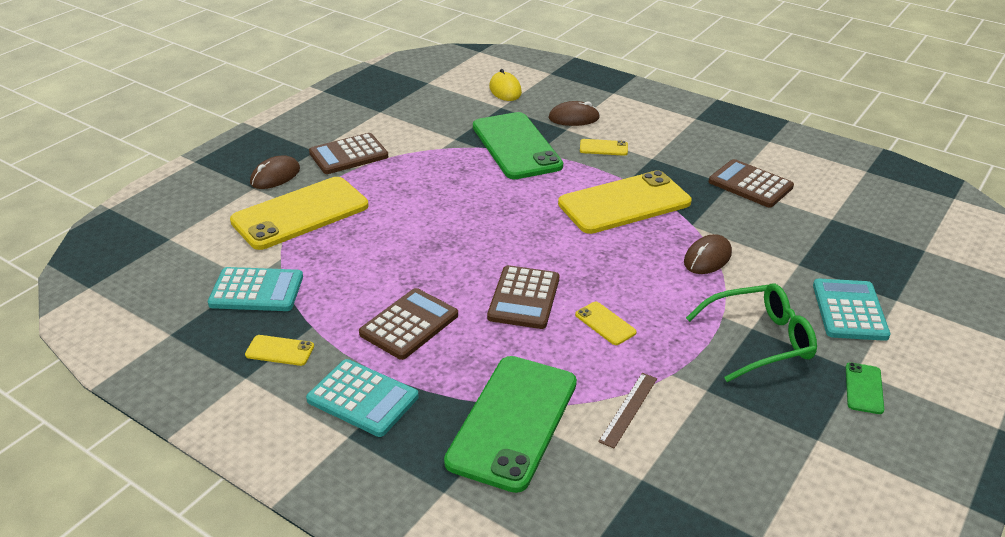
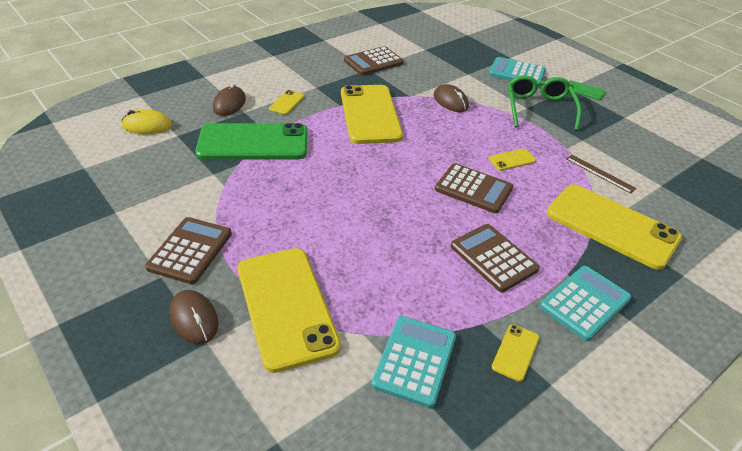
camera: 75 degrees left, 5 degrees up
brown calculator [309,133,388,174] -> brown calculator turned 150 degrees counterclockwise [145,217,232,284]
green phone [444,356,577,493] -> yellow phone [546,184,682,270]

